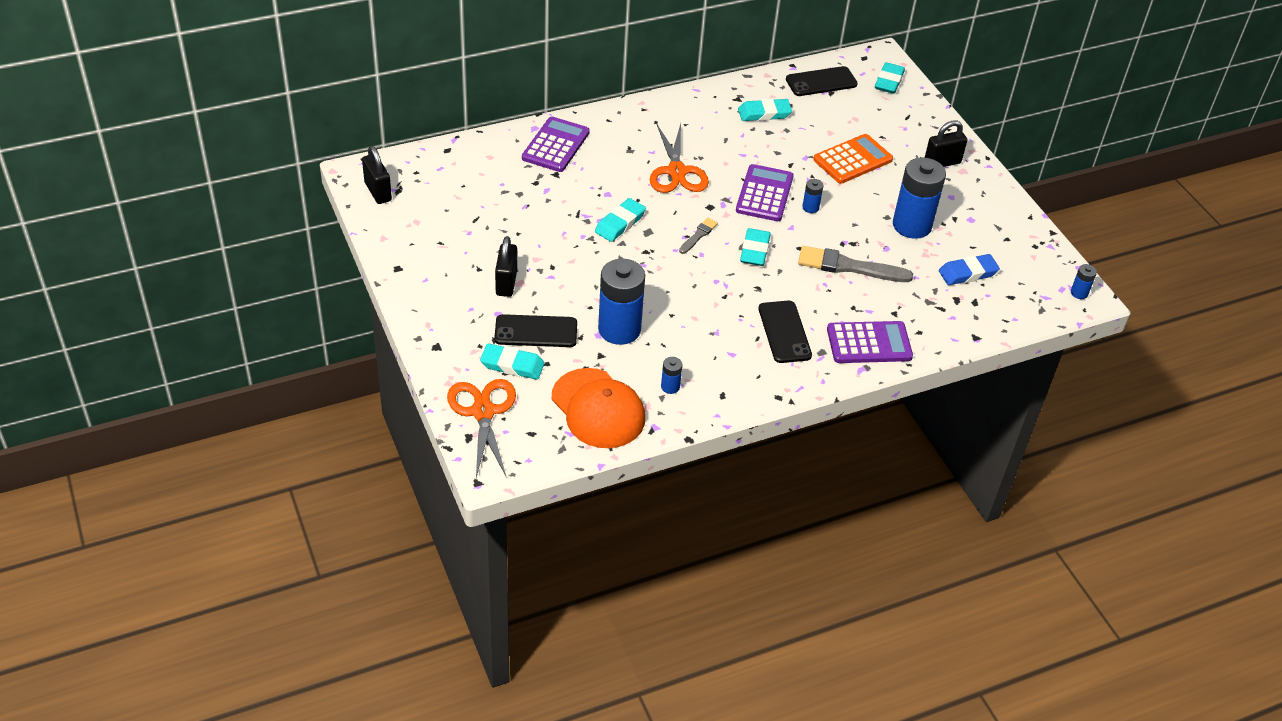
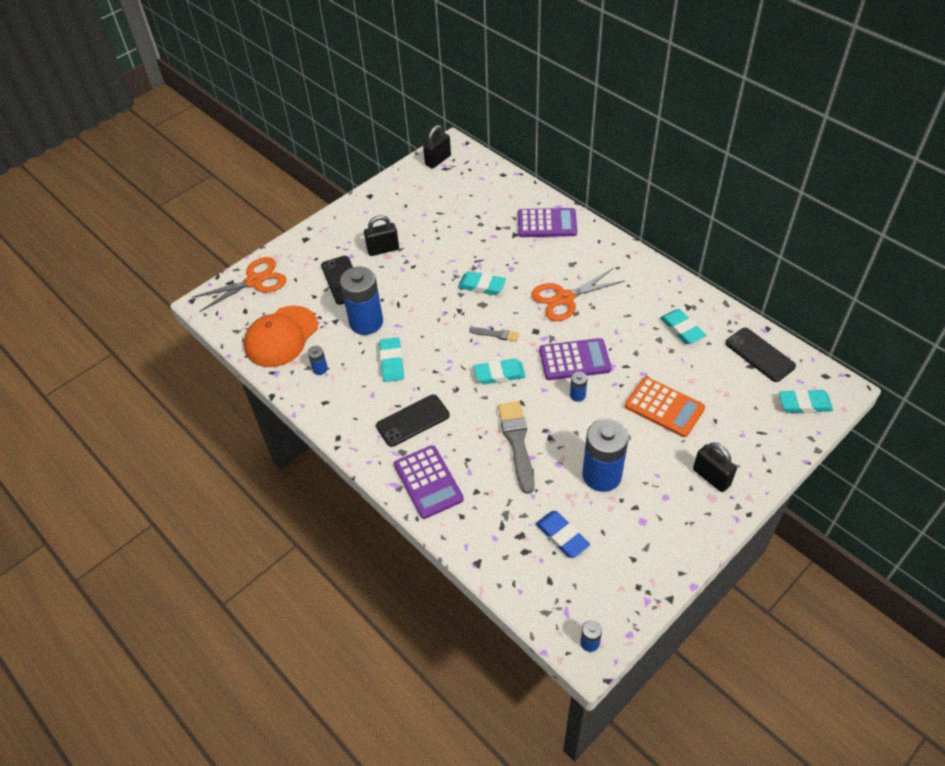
camera: 75 degrees right, 5 degrees up
turquoise eraser [480,343,545,380] -> turquoise eraser moved to [379,337,404,382]

